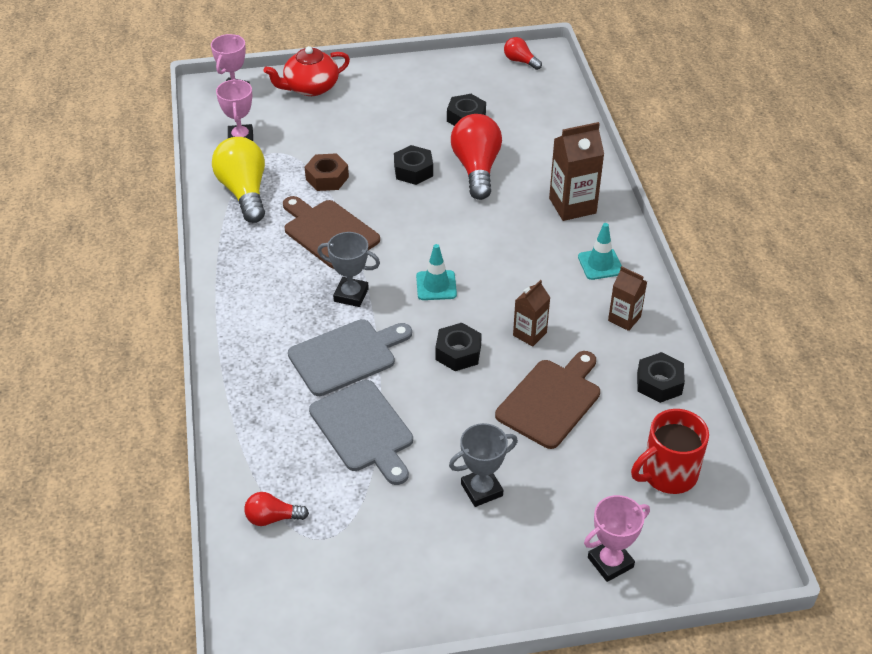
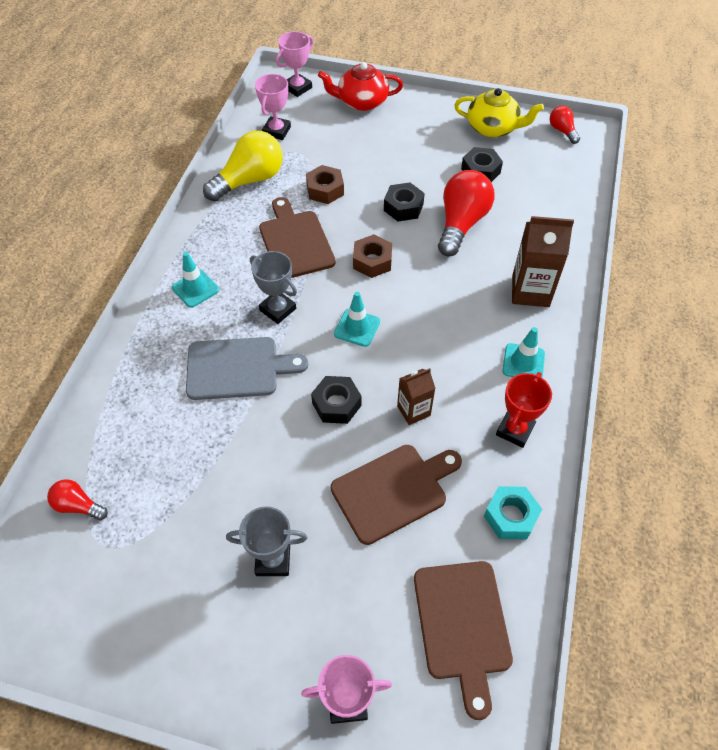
camera: 25 degrees right, 10 degrees up
yellow light bulb [212,137,265,223] -> yellow light bulb turned 45 degrees clockwise [203,131,283,201]
grey cutting board [309,380,413,485] -> none
brown carton [608,266,647,331] -> red trophy [496,372,552,448]
red mug [631,409,709,494] -> brown cutting board [414,561,513,720]
black nut [637,352,685,403] -> turquoise nut [484,486,542,539]
none -> turquoise traffic cone [172,252,219,308]
none -> brown nut [353,234,392,278]
none -> yellow teapot [454,88,544,137]

